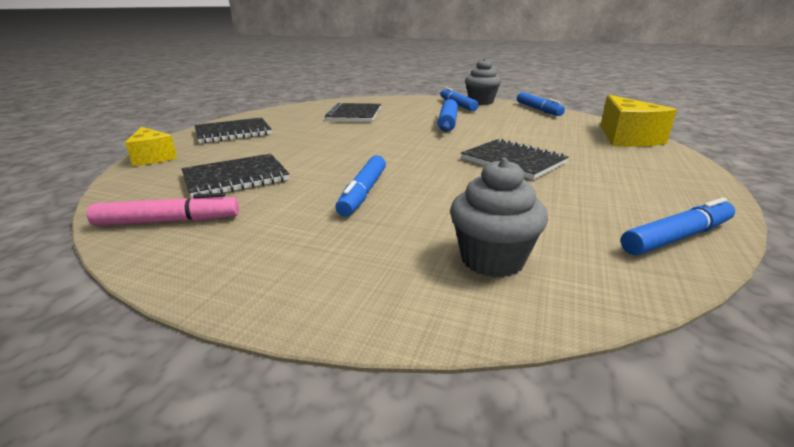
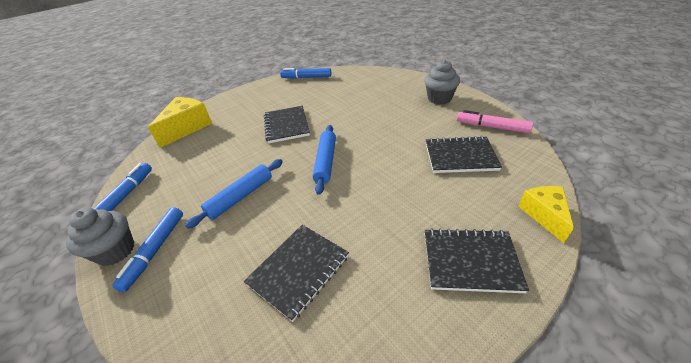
camera: 145 degrees left, 15 degrees up
blue marker [335,155,386,217] -> none
grey cupcake [450,158,548,278] -> grey cupcake moved to [424,60,460,104]
none -> blue rolling pin [313,125,336,195]

